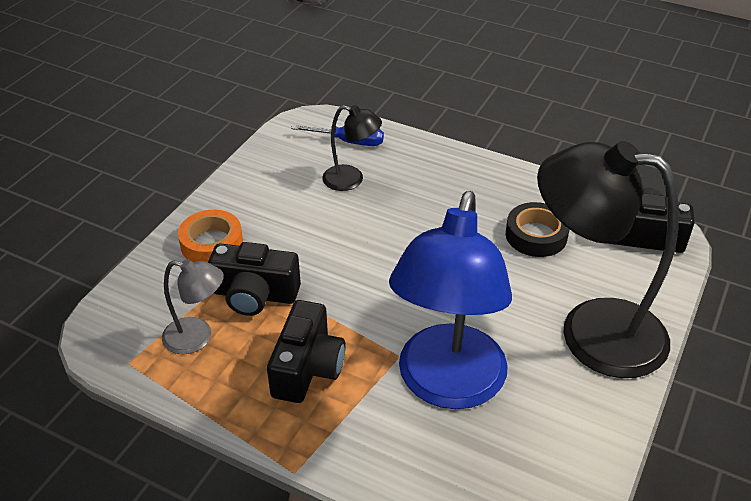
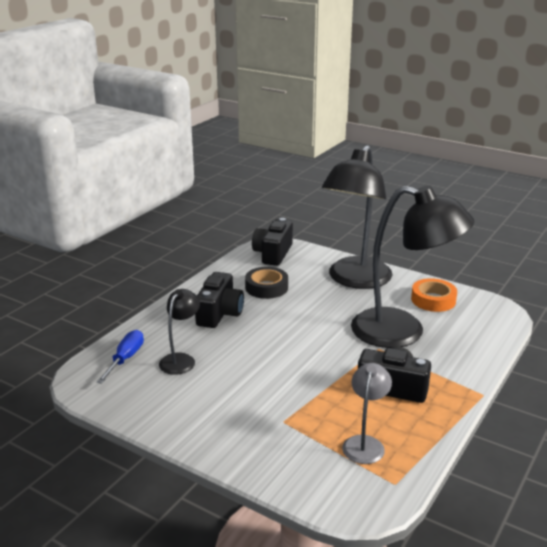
camera: 85 degrees left, 15 degrees down
orange tape [178,210,243,263] -> orange tape moved to [411,278,457,312]
black camera [208,242,301,316] -> black camera moved to [195,272,244,328]
blue lamp [389,191,512,409] -> black lamp [351,185,474,348]

